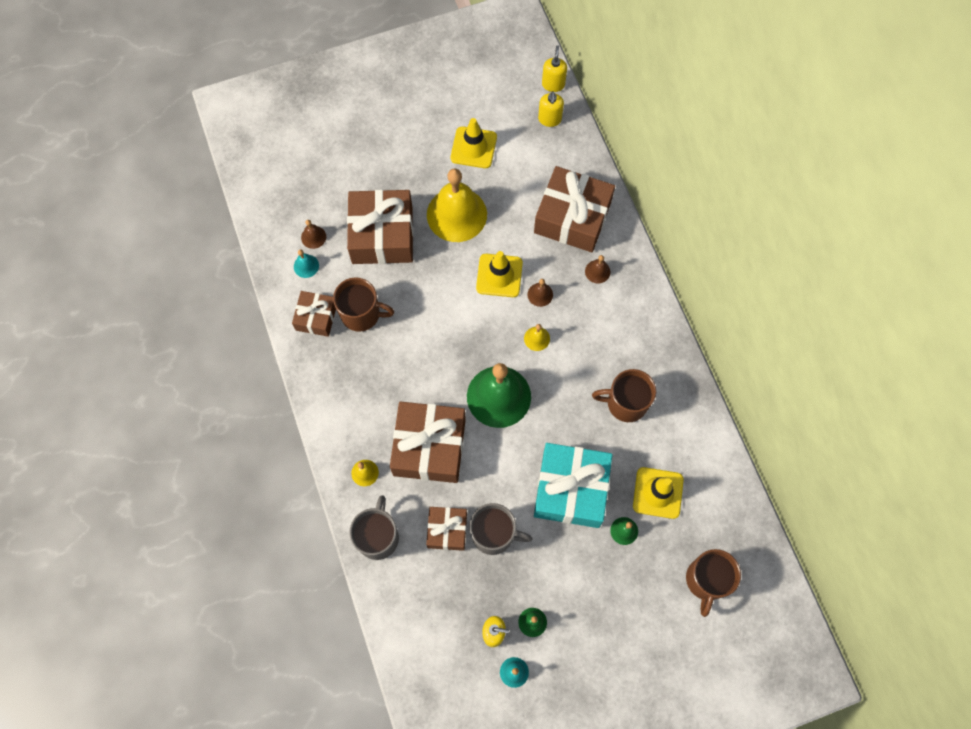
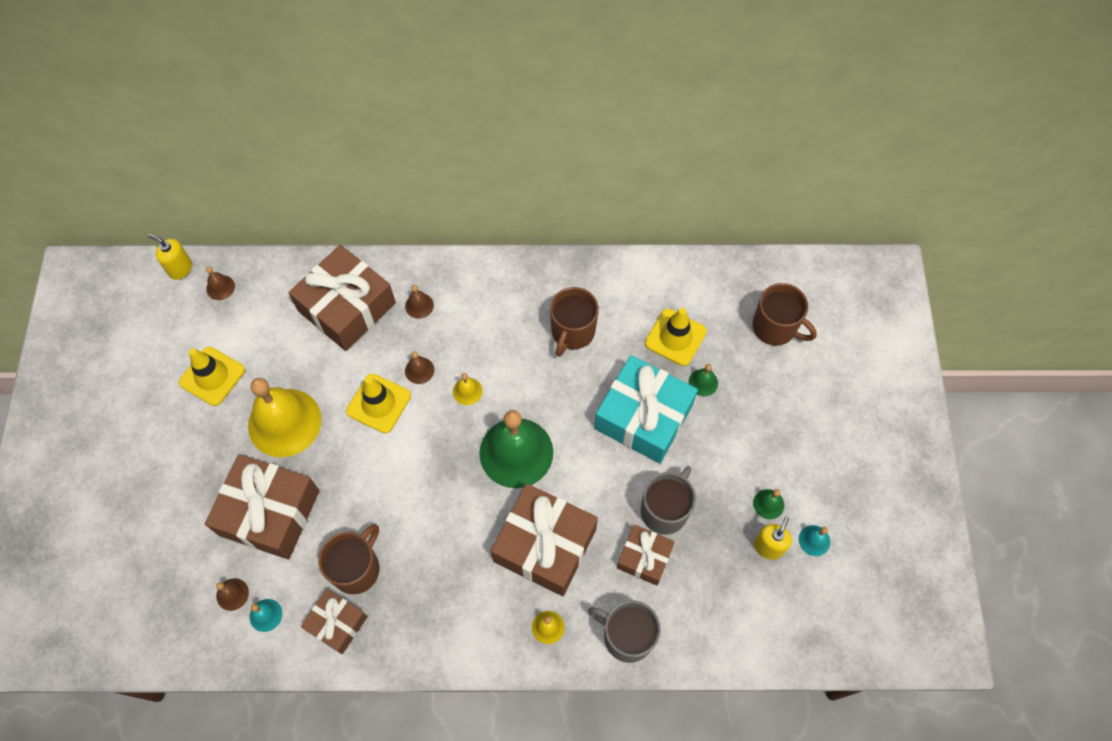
camera: 70 degrees left, 5 degrees down
yellow soap dispenser [538,91,564,127] -> brown bell [206,266,235,300]

